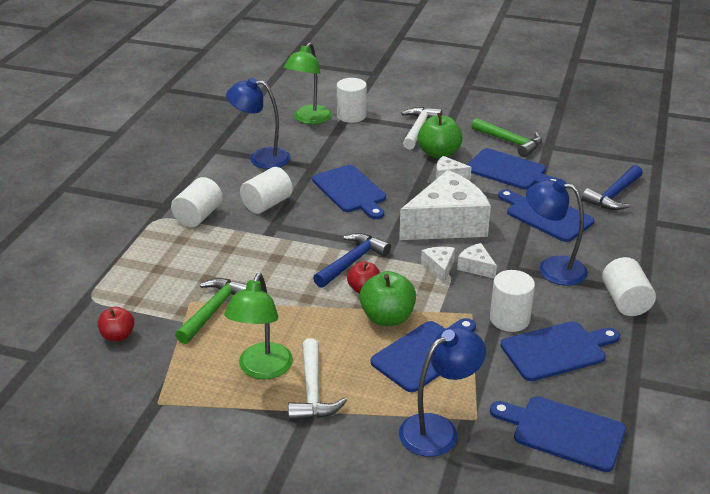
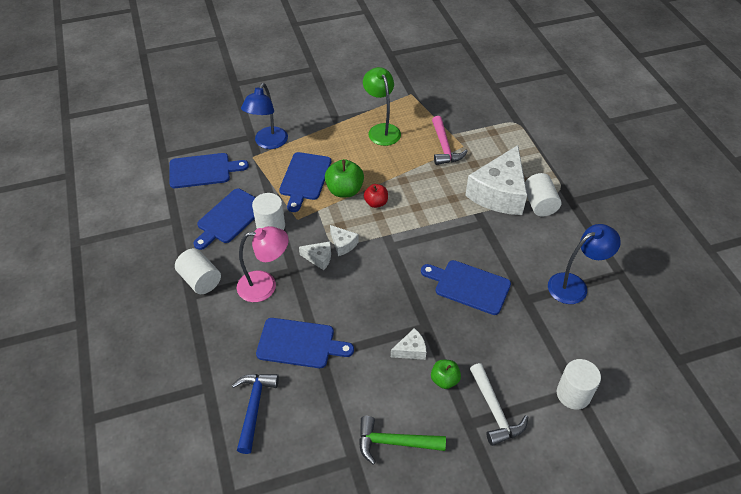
camera: 145 degrees right, 15 degrees up
red apple [98,307,134,342] -> none
green hammer [175,278,247,344] -> pink hammer [432,116,468,165]
white cylinder [240,167,293,214] -> none
green lamp [284,42,332,124] -> none
white hammer [288,338,347,421] -> none
blue hammer [313,233,391,288] -> none
white cheese [399,170,491,240] -> white cheese moved to [465,145,527,215]
green apple [418,113,463,159] -> green apple [431,360,461,389], size x0.62
blue cutting board [467,148,558,189] -> none
blue lamp [526,179,588,286] -> pink lamp [237,226,289,302]

